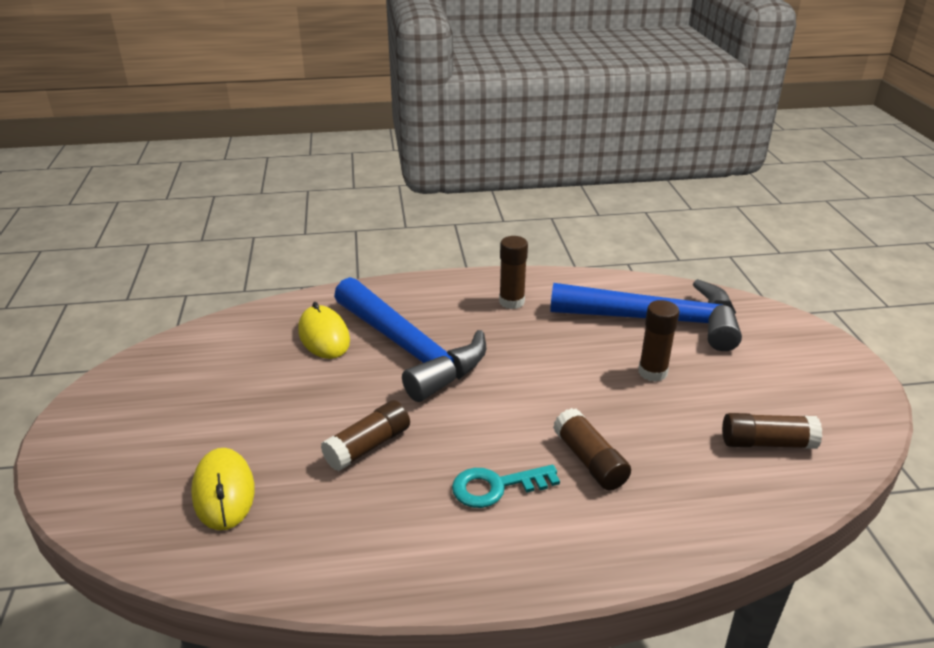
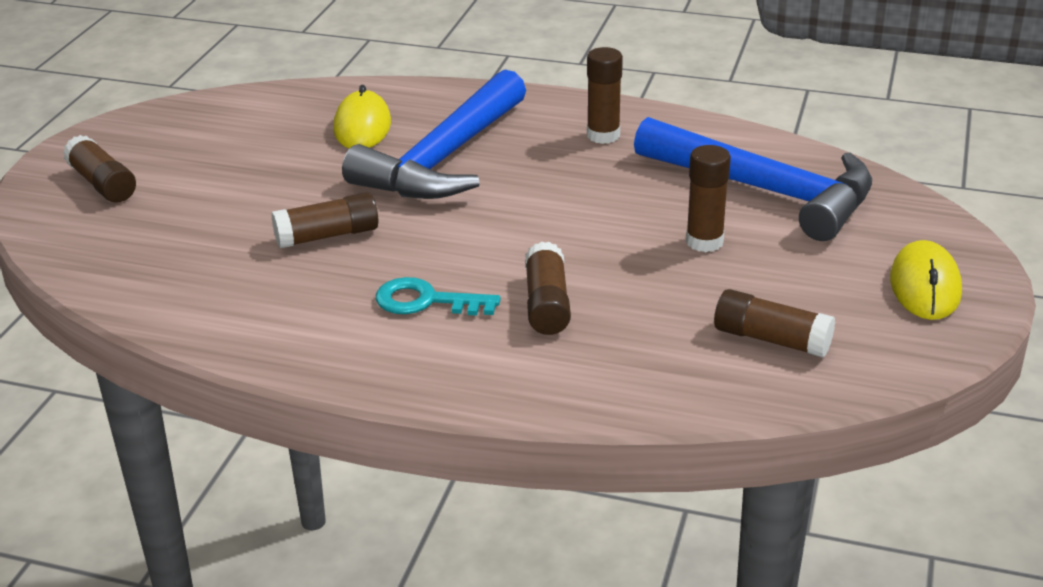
camera: 25 degrees right, 0 degrees up
yellow mouse [191,448,255,530] -> yellow mouse moved to [890,240,962,320]
blue hammer [334,277,486,402] -> blue hammer turned 45 degrees clockwise [342,69,526,199]
none -> brown glue stick [63,135,136,203]

